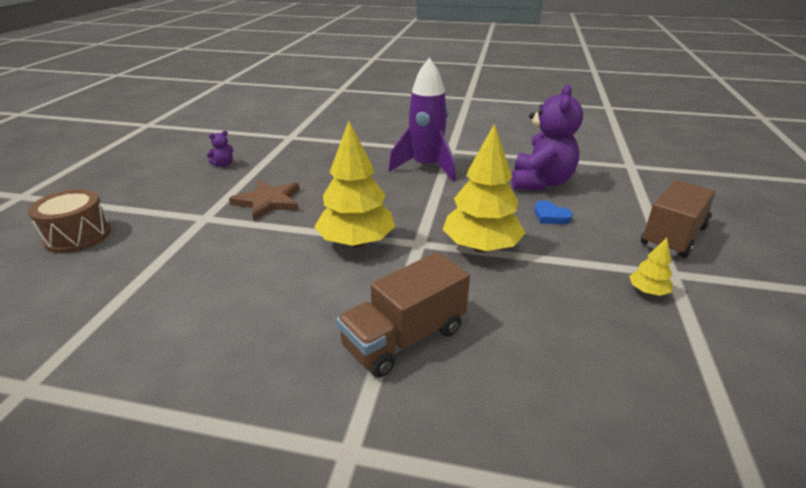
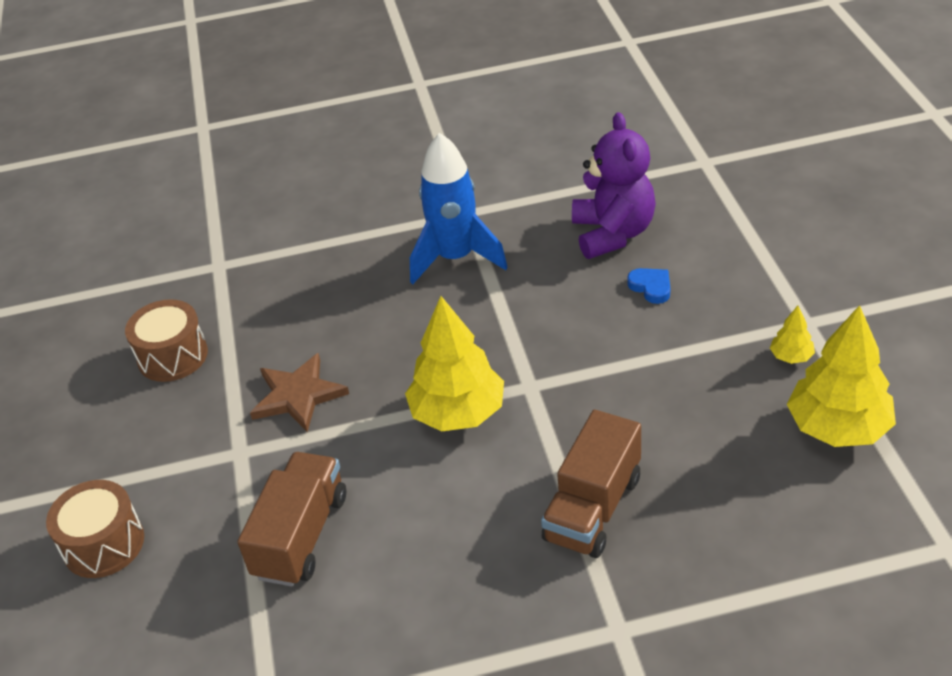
camera: 20 degrees left, 10 degrees up
purple teddy bear [207,130,233,167] -> brown drum [125,299,208,382]
purple rocket [388,58,456,181] -> blue rocket [410,133,508,284]
yellow tree [443,123,525,252] -> yellow tree moved to [787,305,896,447]
blue heart [534,201,573,224] -> blue heart turned 150 degrees counterclockwise [627,268,670,304]
brown truck [641,180,717,258] -> brown truck moved to [237,452,346,587]

